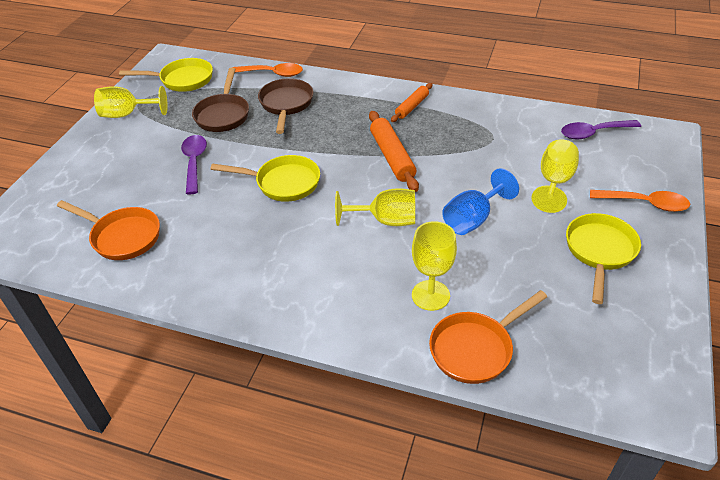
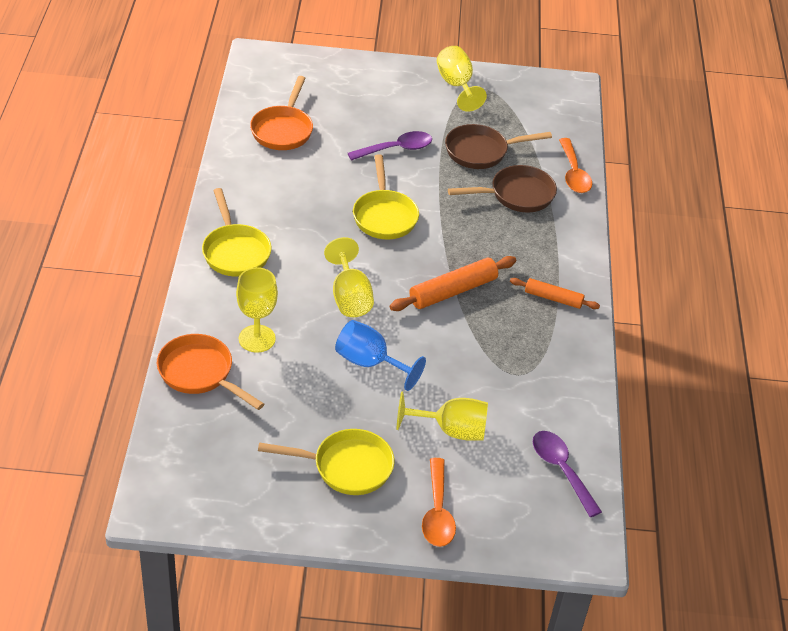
camera: 70 degrees right, 0 degrees up
yellow pan [119,58,213,92] -> yellow pan moved to [202,188,271,277]

